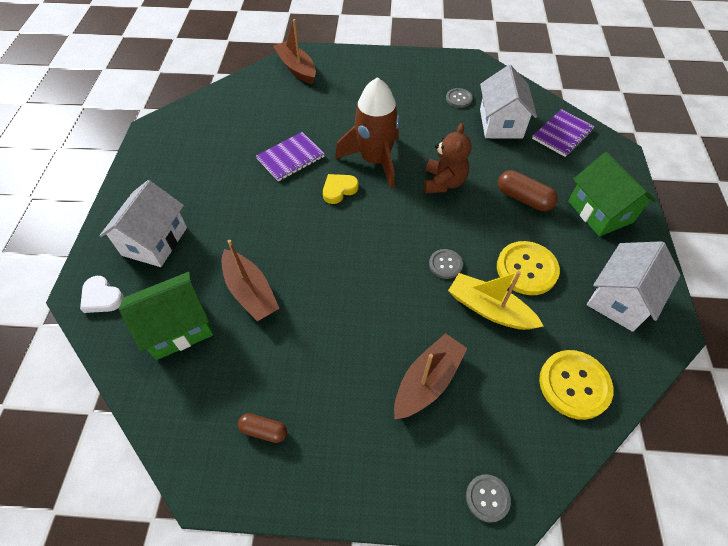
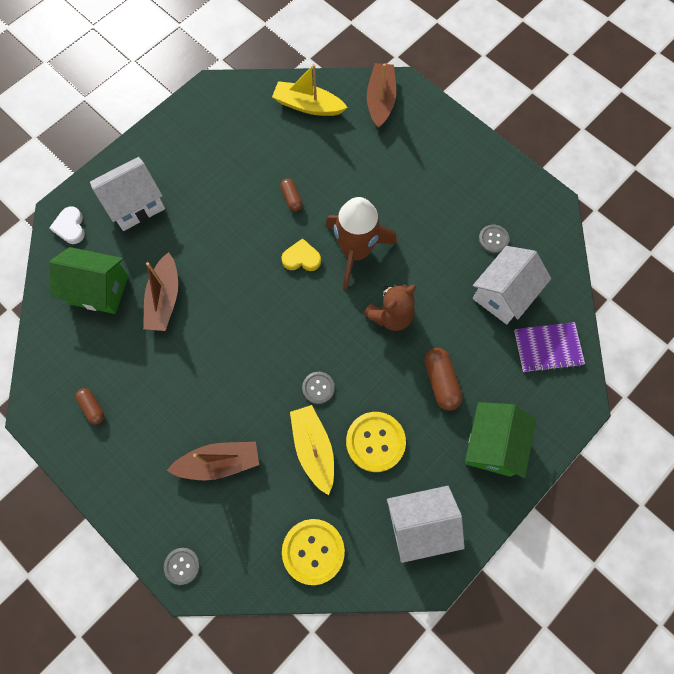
camera: 40 degrees right, 15 degrees up
purple notebook [256,132,325,182] -> brown capsule [280,178,303,212]
none -> yellow boat [272,64,348,116]

